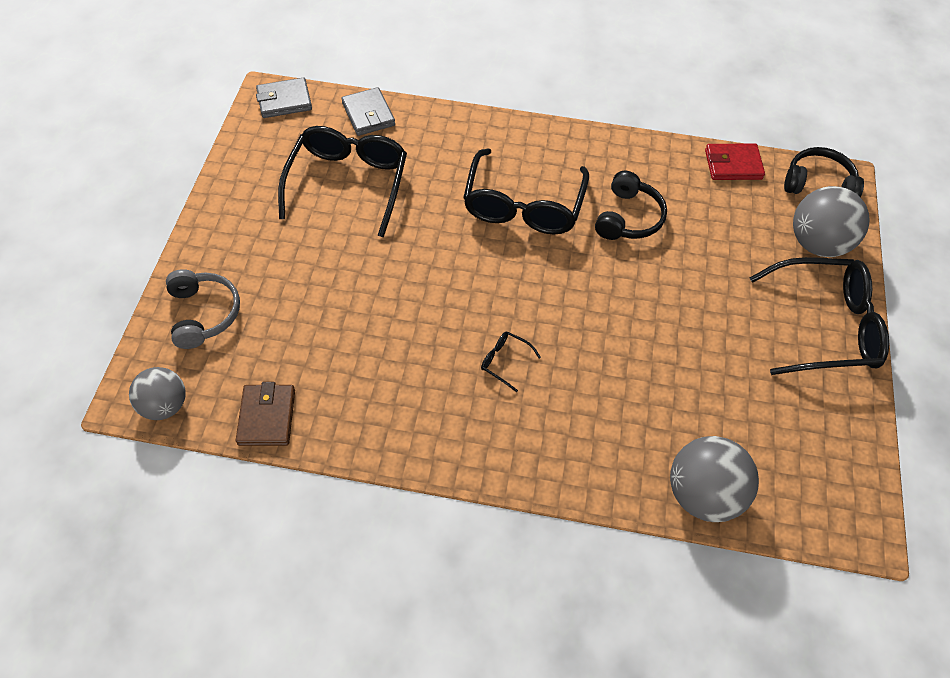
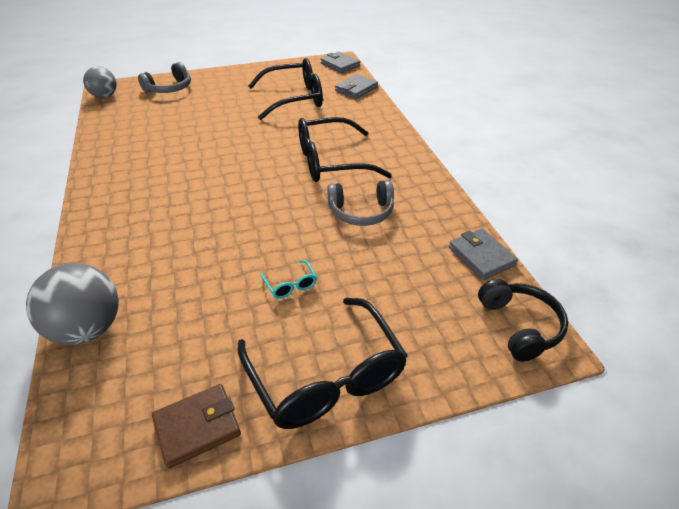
camera: 65 degrees right, 15 degrees down
brown wallet [236,382,295,446] -> brown wallet moved to [152,384,241,468]
black glasses [481,332,541,392] -> none
black headphones [595,171,667,240] -> grey headphones [327,180,394,226]
red wallet [705,143,765,180] -> grey wallet [449,228,518,280]
grey ball [793,186,869,257] -> none
none -> turquoise glasses [261,260,317,299]

